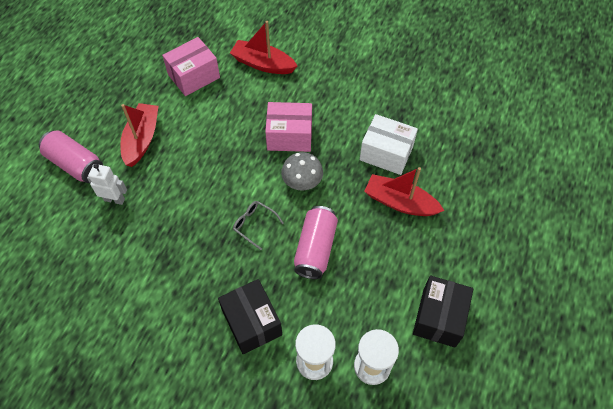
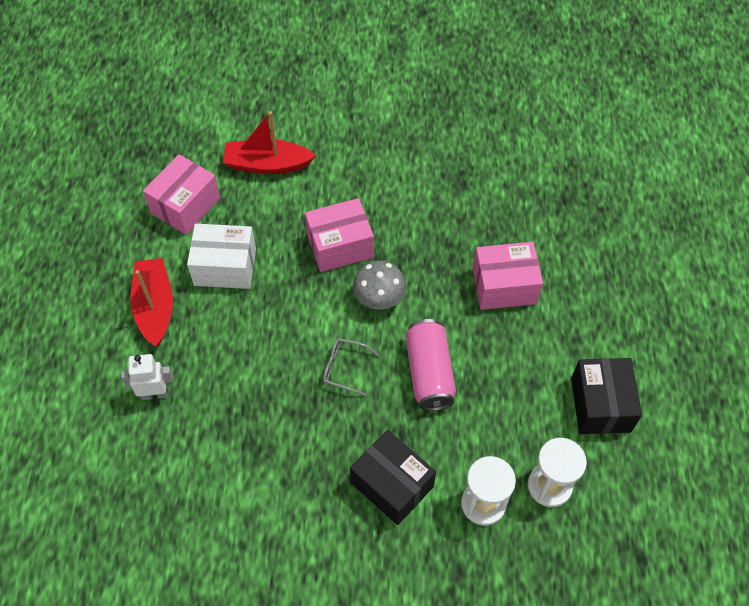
camera: 20 degrees left, 0 degrees up
pink can [39,130,103,183] -> none
white box [360,114,418,175] -> white box moved to [187,224,256,289]
red boat [364,167,444,216] -> pink box [473,242,543,310]

